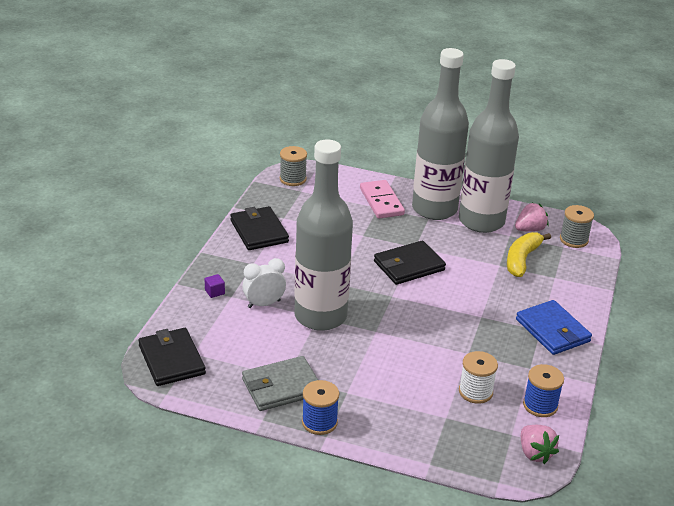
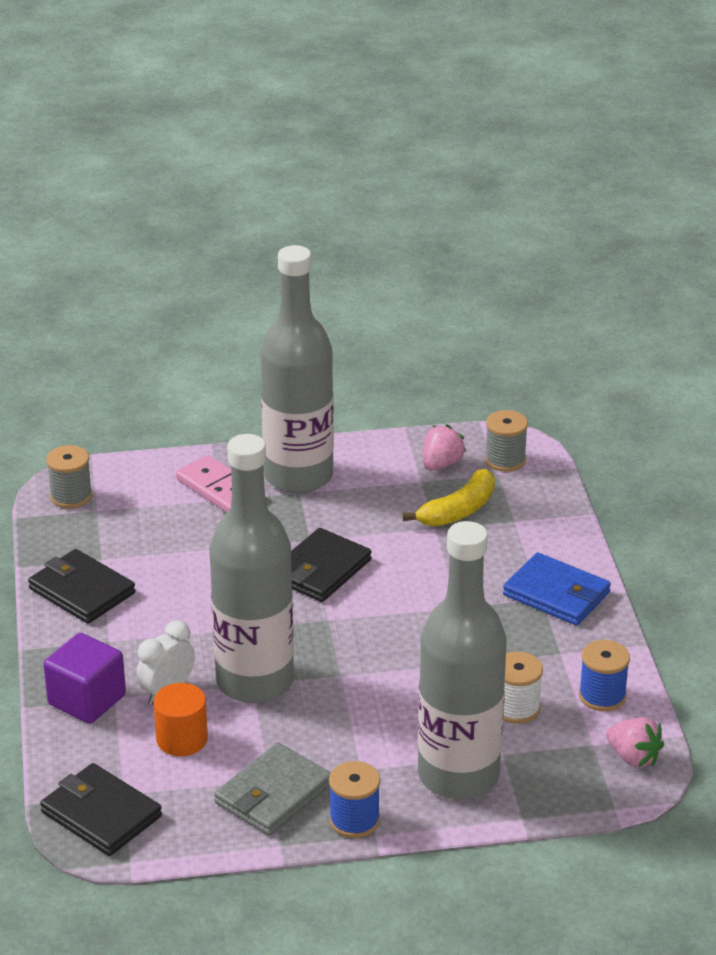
camera: 25 degrees left, 0 degrees up
purple cube [205,274,225,298] -> purple cube [43,633,126,724], size x2.42
grey bottle [459,59,519,233] -> grey bottle moved to [418,521,507,799]
yellow banana [507,232,551,277] -> yellow banana turned 135 degrees counterclockwise [402,469,495,526]
none -> orange cylinder [154,683,208,756]

